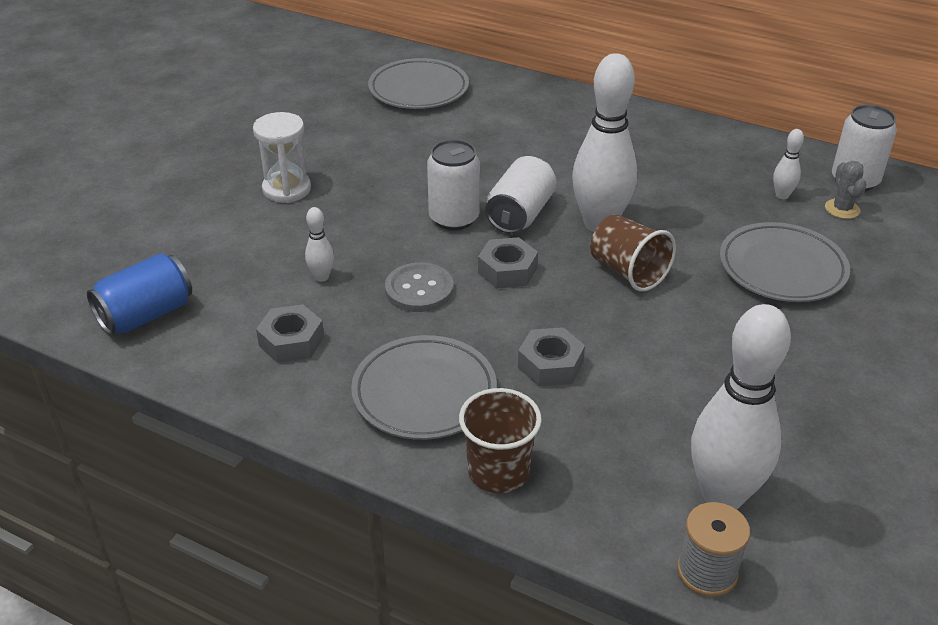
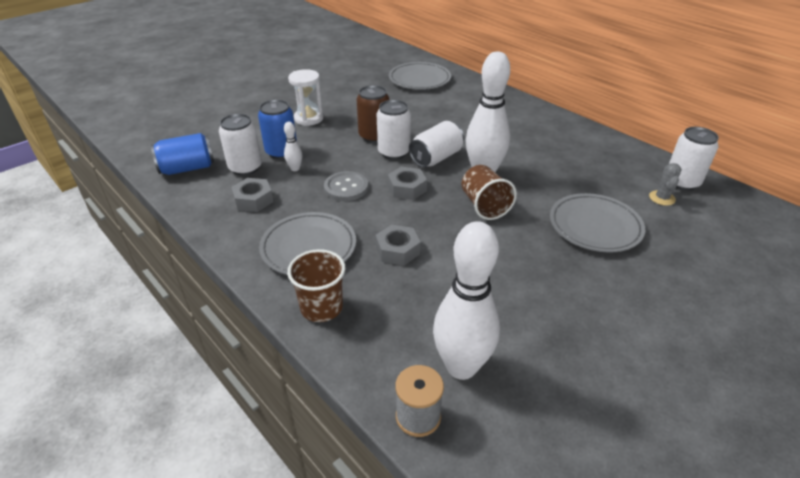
camera: 20 degrees right, 0 degrees up
white bowling pin [773,129,804,199] -> none
none -> white can [219,114,262,176]
none -> blue can [258,99,297,159]
none -> brown can [357,85,389,143]

